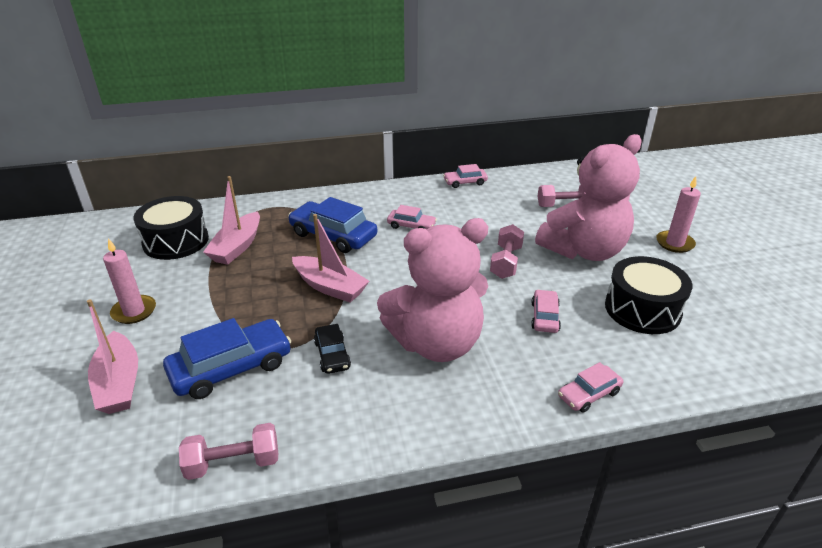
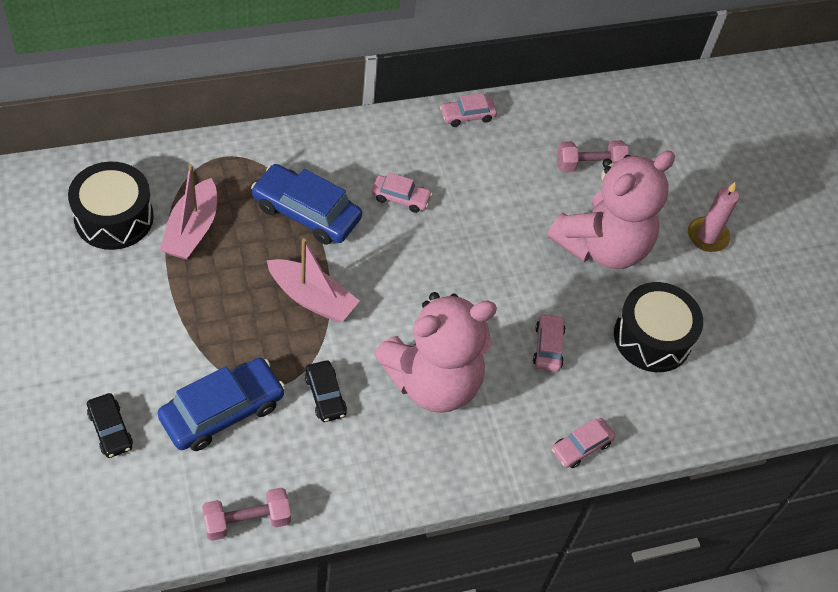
camera: 10 degrees left, 20 degrees up
pink boat [87,299,138,414] -> black car [87,393,133,458]
pink candle [103,238,156,324] -> none
pink dumbbell [490,224,524,279] -> none

